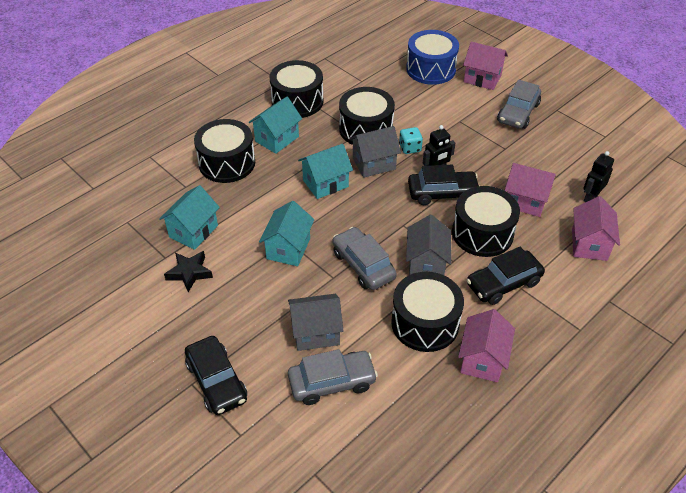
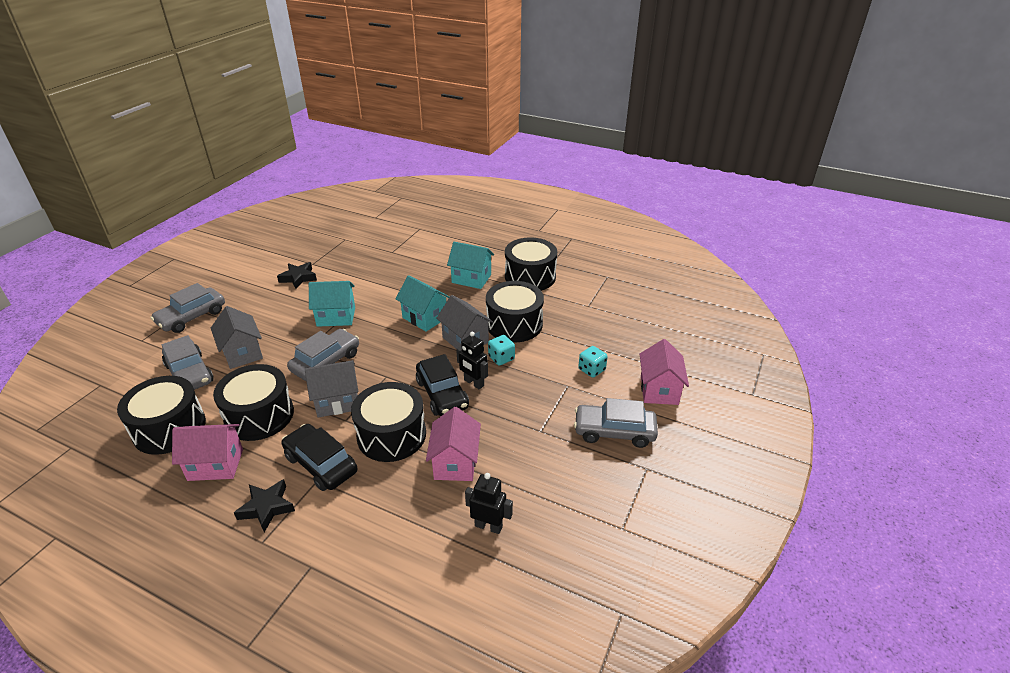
camera: 70 degrees right, 10 degrees down
turquoise house [159,185,220,250] -> none
black car [185,336,247,415] -> grey car [150,283,225,333]
black drum [194,119,255,183] -> black drum moved to [117,376,206,455]
blue drum [406,30,459,85] -> none
pink house [572,196,620,261] -> none
none -> black star [234,479,295,532]
none -> turquoise dice [578,346,608,378]

